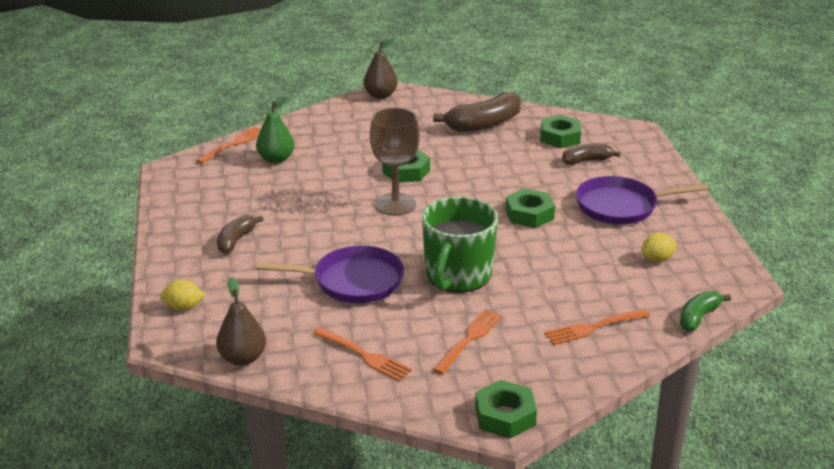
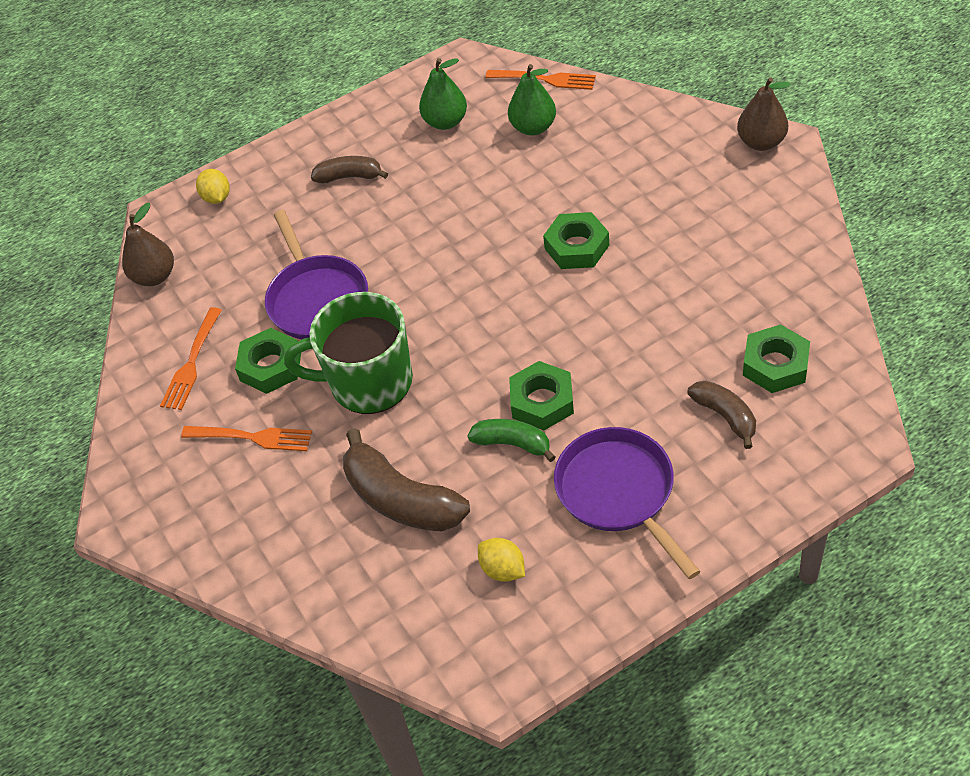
camera: 75 degrees right, 20 degrees up
brown goblet [370,108,420,215] -> none
brown banana [433,92,521,132] -> brown banana moved to [343,428,470,532]
green nut [475,380,537,439] -> green nut moved to [235,328,301,394]
orange fork [545,309,650,345] -> none
green banana [680,291,731,331] -> green banana moved to [467,419,555,462]
none -> green pear [419,58,467,130]

